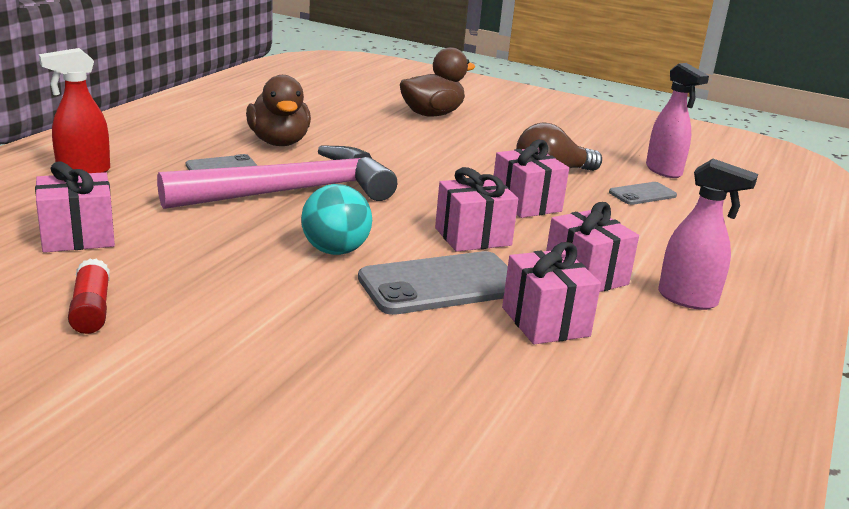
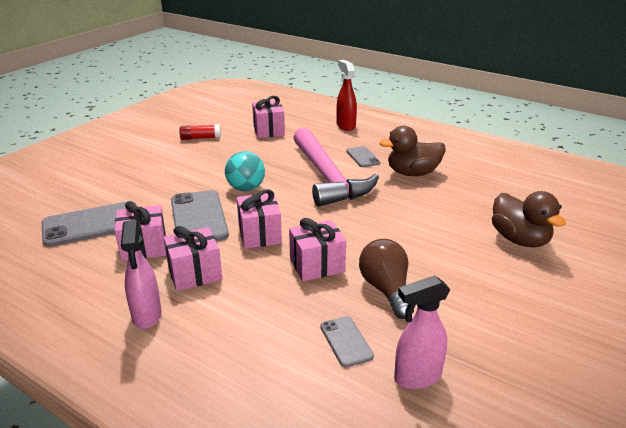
camera: 100 degrees right, 5 degrees up
pink spray bottle [658,159,758,310] -> pink spray bottle turned 45 degrees counterclockwise [121,220,162,329]
none -> grey phone [42,201,136,247]

